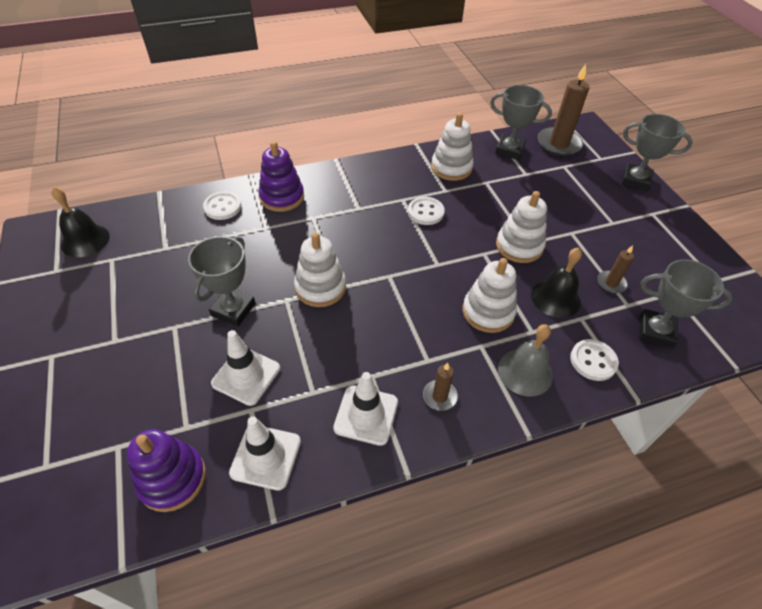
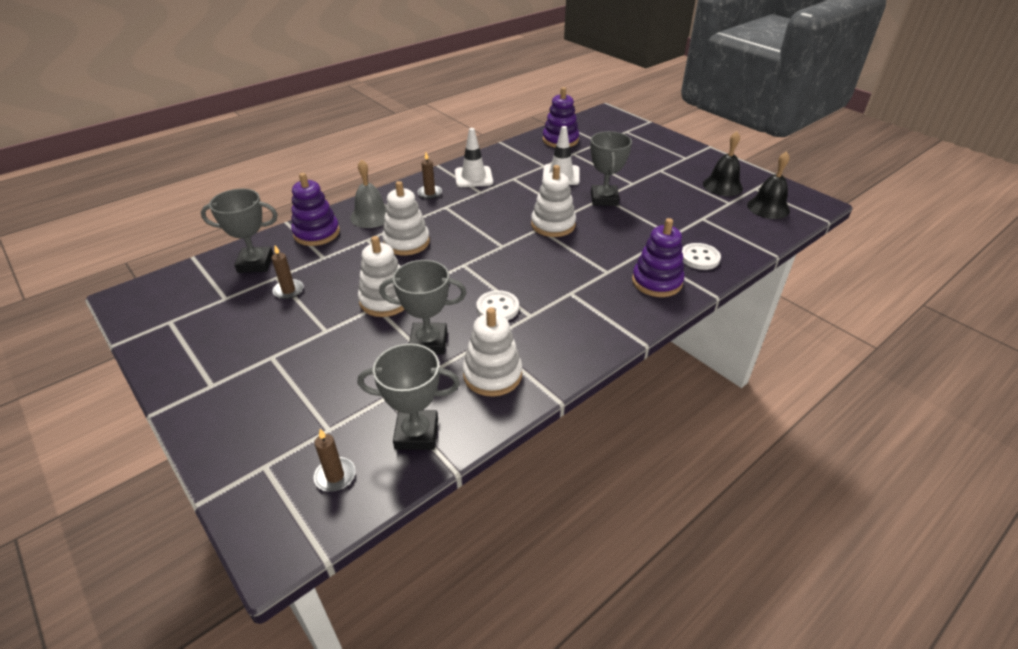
camera: 160 degrees right, 10 degrees down
white traffic cone [229,416,301,491] -> none
black bell [531,248,582,318] -> black bell moved to [703,131,743,196]
brown candle [538,64,589,156] -> brown candle [314,429,355,492], size x0.52
white button [570,339,619,381] -> purple stacking toy [291,173,340,246]
grey trophy [622,114,693,191] -> grey trophy moved to [379,260,467,354]

